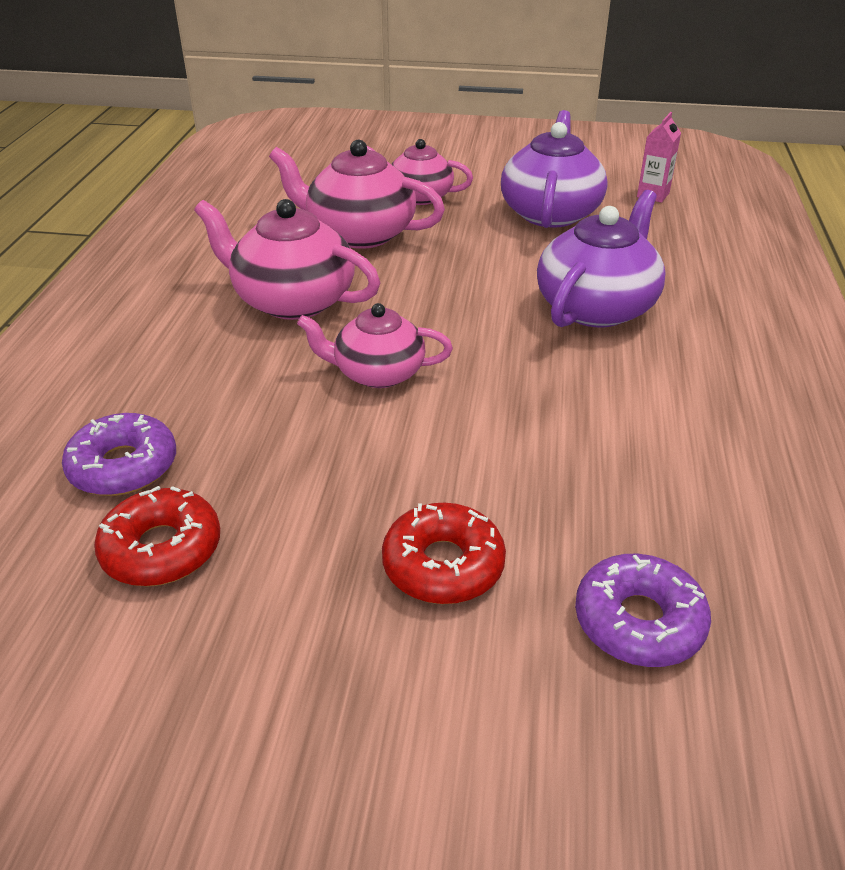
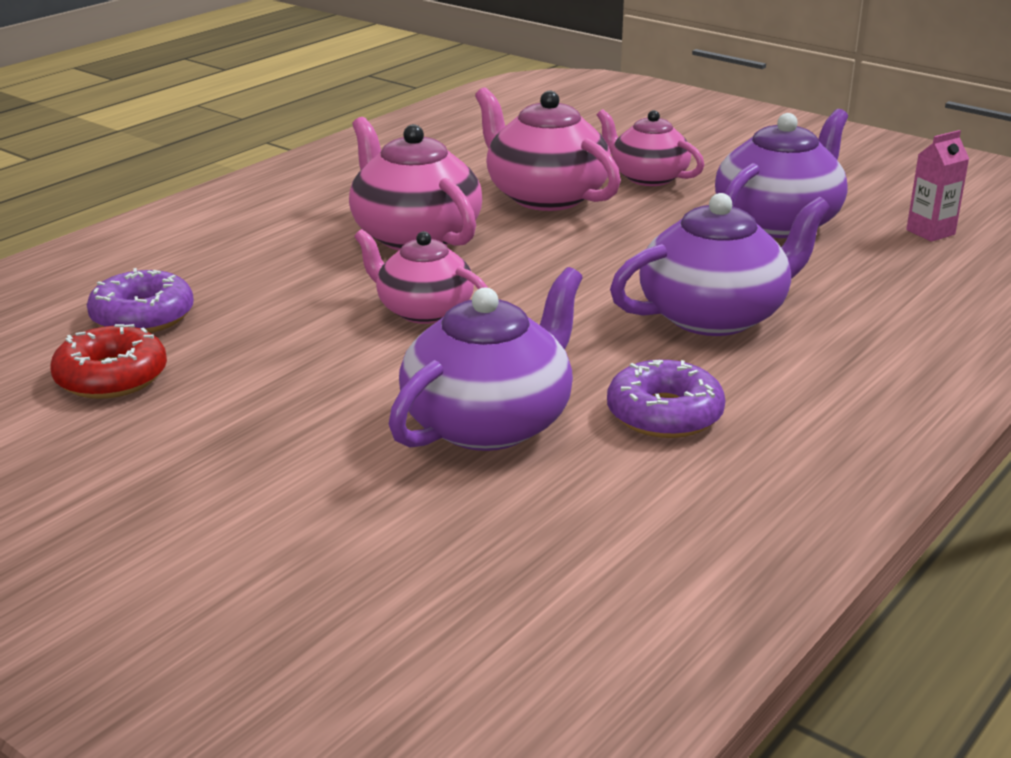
camera: 30 degrees right, 10 degrees down
red donut [382,503,506,604] -> none
purple donut [575,554,711,667] -> purple donut moved to [607,360,726,438]
none -> purple teapot [389,267,582,451]

